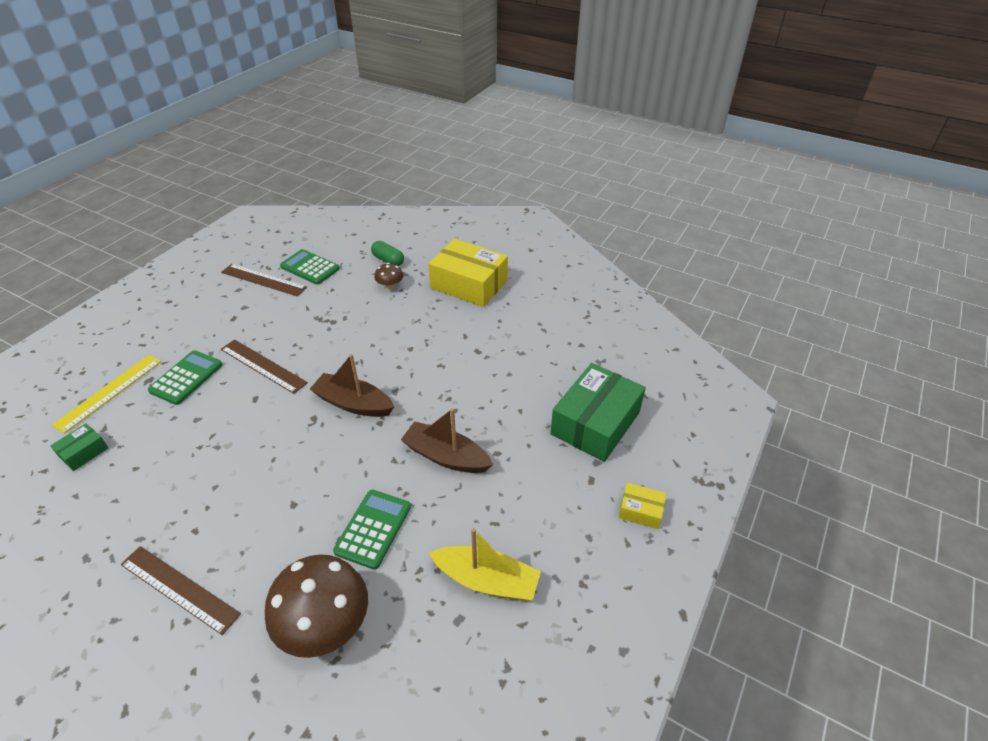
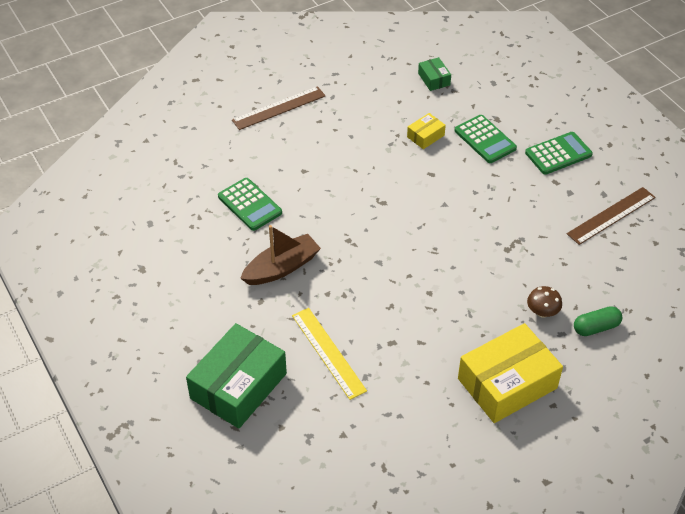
camera: 120 degrees right, 5 degrees up
yellow ruler [52,355,162,433] -> yellow ruler moved to [292,308,367,400]
brown ruler [221,339,308,394] -> none
brown mushroom [265,554,368,658] -> none
green calculator [280,249,340,285] -> green calculator moved to [525,132,593,175]
brown boat [310,354,394,417] -> none
yellow boat [429,528,541,601] -> none
green box [550,363,646,462] -> green box turned 60 degrees clockwise [186,323,287,429]
yellow box [618,483,666,529] -> yellow box moved to [407,113,446,149]

